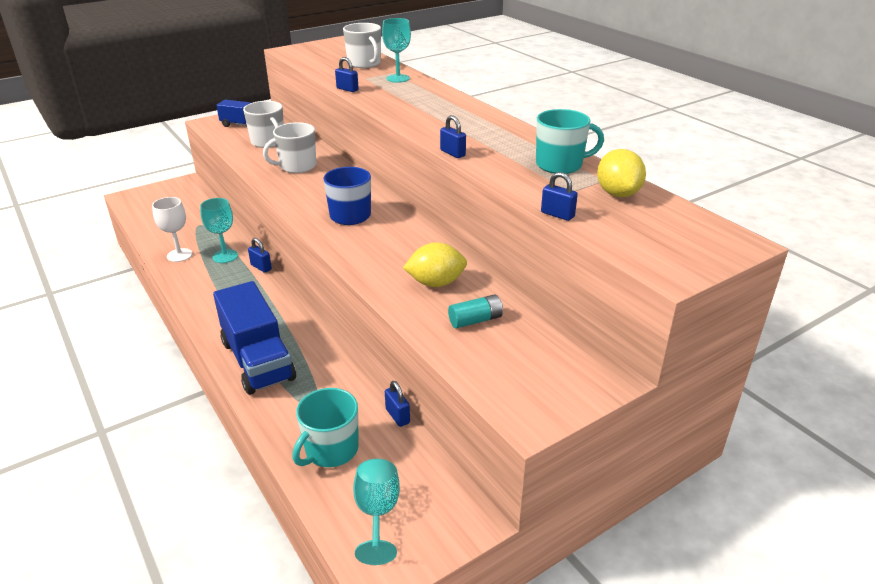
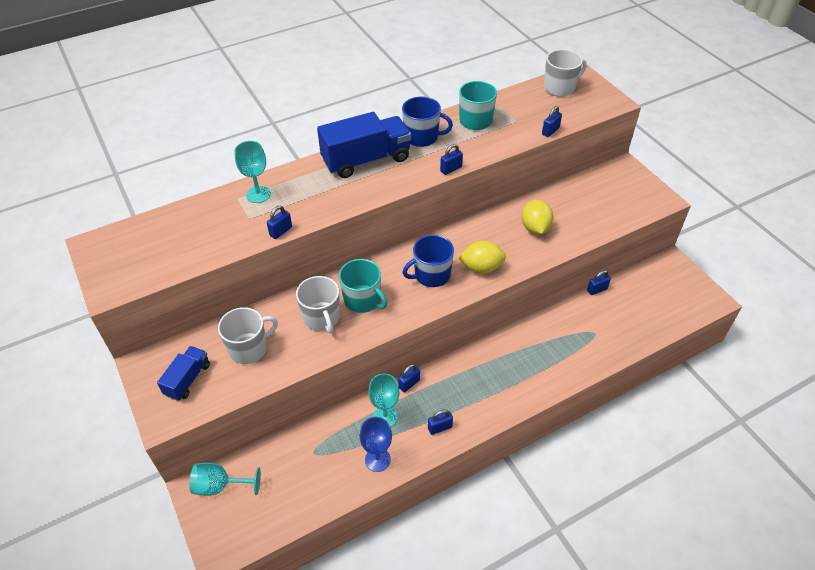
camera: 85 degrees left, 15 degrees up
white goblet [152,197,192,262] -> blue goblet [360,417,392,472]
blue truck [213,281,296,395] -> blue truck moved to [317,112,411,178]
turquoise mug [292,388,359,467] -> turquoise mug moved to [339,259,387,313]
white mug [343,23,381,68] -> white mug moved to [544,49,587,97]
turquoise goblet [353,459,400,565] -> turquoise goblet moved to [190,463,261,496]
turquoise battery [448,294,503,329] -> none
yellow lemon [597,149,646,197] -> yellow lemon moved to [459,241,506,274]
none -> blue mug [402,96,453,147]
none -> blue padlock [428,409,453,435]

